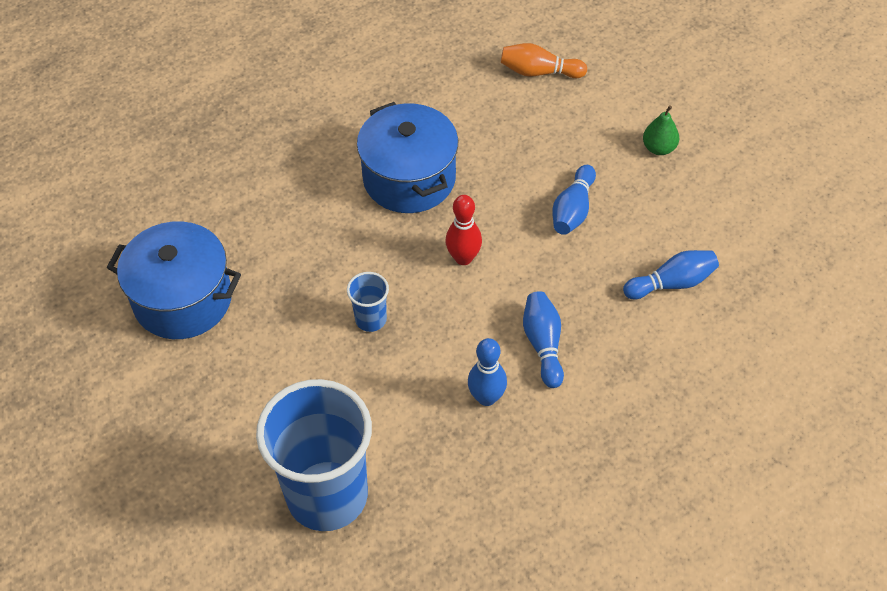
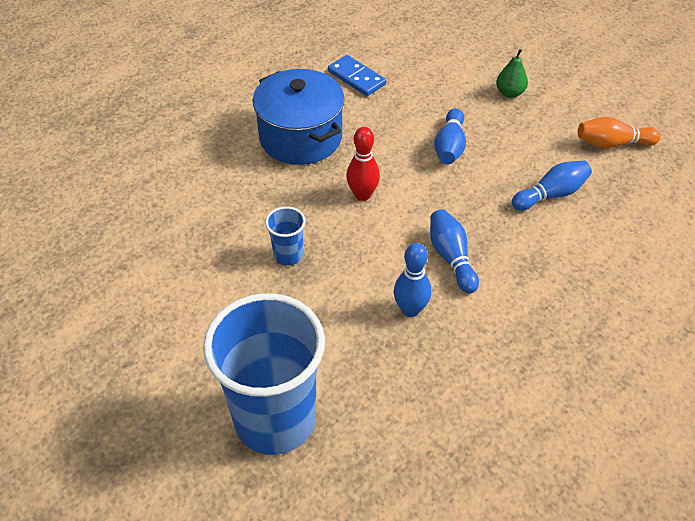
camera: 10 degrees left, 5 degrees down
blue pot [107,221,241,339] -> none
orange bowling pin [501,43,587,78] -> orange bowling pin moved to [578,117,661,148]
none -> blue domino [328,55,386,96]

